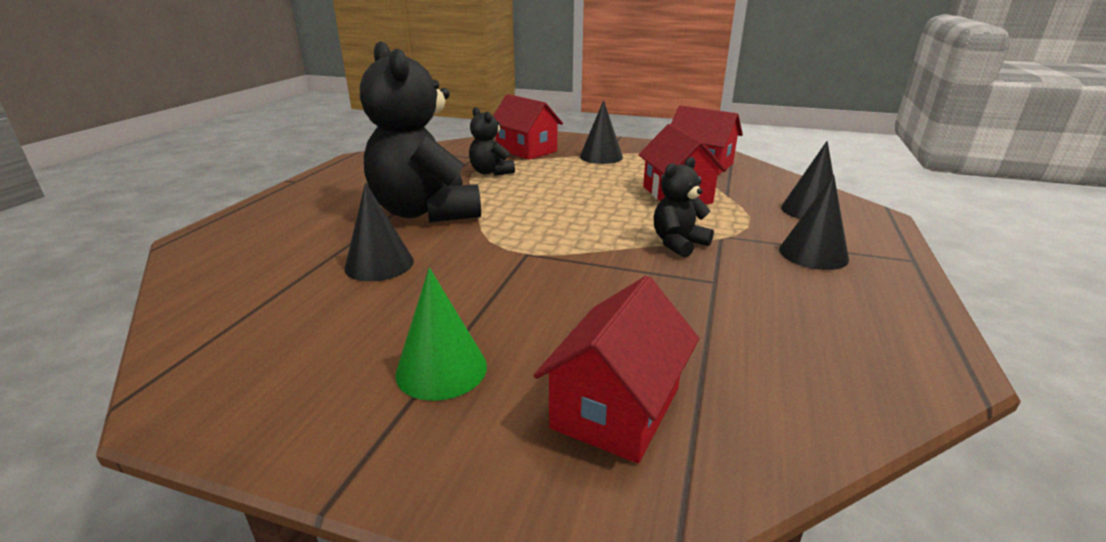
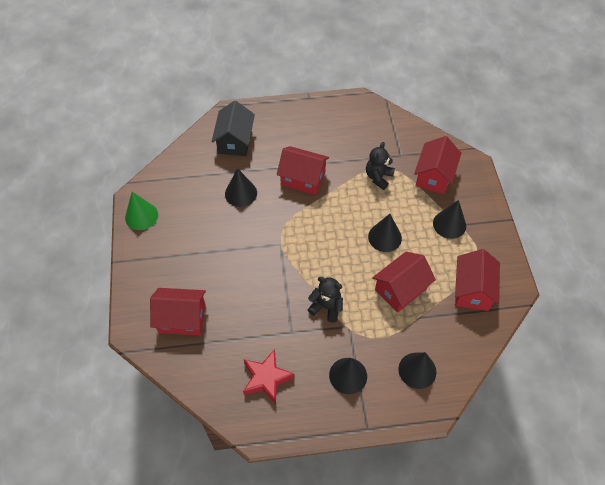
camera: 65 degrees right, 30 degrees up
black teddy bear [360,41,481,223] -> red house [277,146,329,195]
green cone [395,268,487,401] -> green cone moved to [125,192,158,230]
none -> black house [212,100,255,156]
none -> red star [243,349,295,404]
none -> black cone [368,214,402,252]

